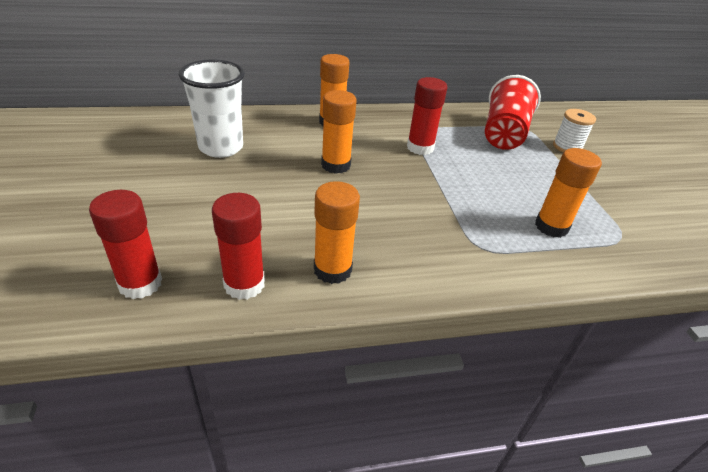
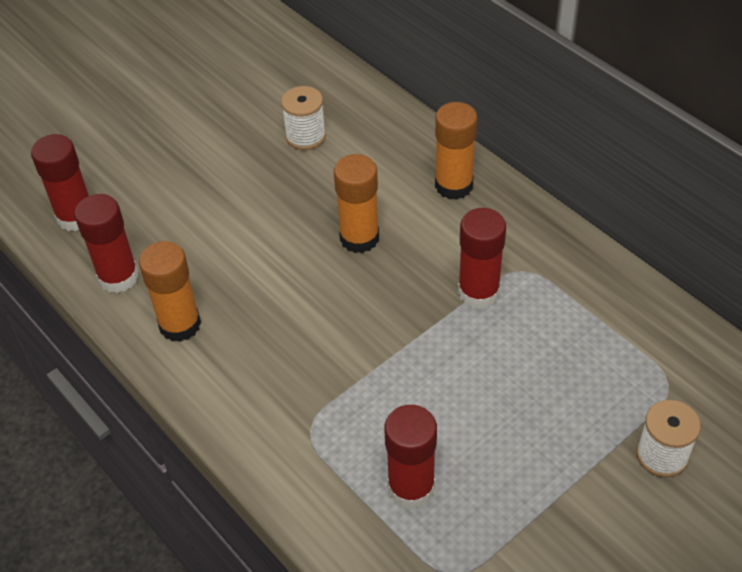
camera: 65 degrees right, 10 degrees up
white cup [179,59,245,158] -> white spool [281,86,326,150]
red cup [485,75,541,150] -> none
orange glue stick [535,148,602,238] -> red glue stick [384,405,437,509]

